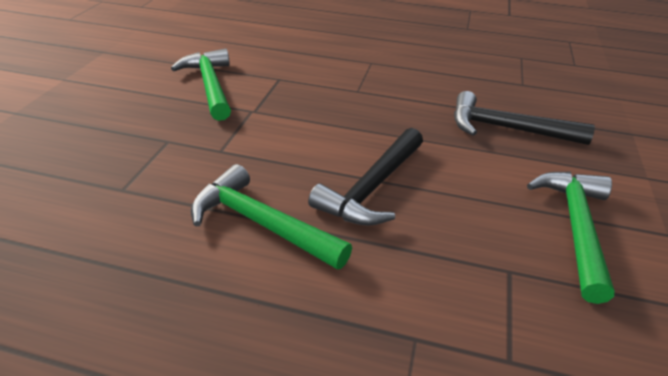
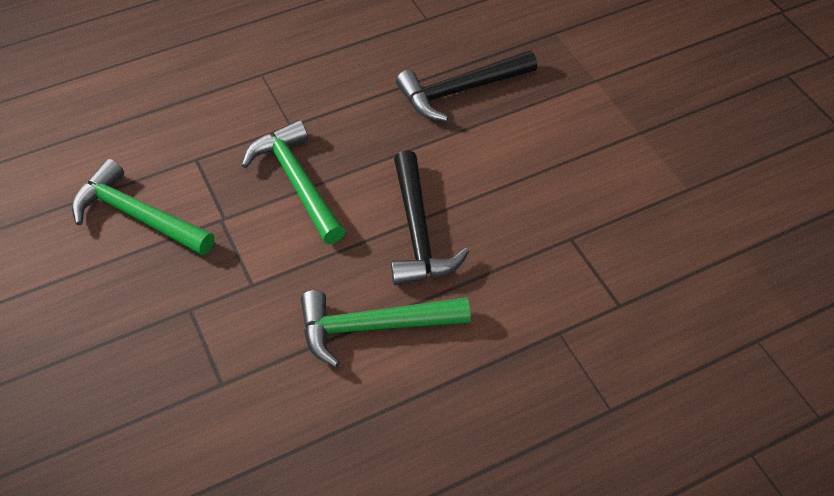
camera: 40 degrees left, 15 degrees up
green hammer [527,172,614,304] -> green hammer moved to [241,120,345,244]

